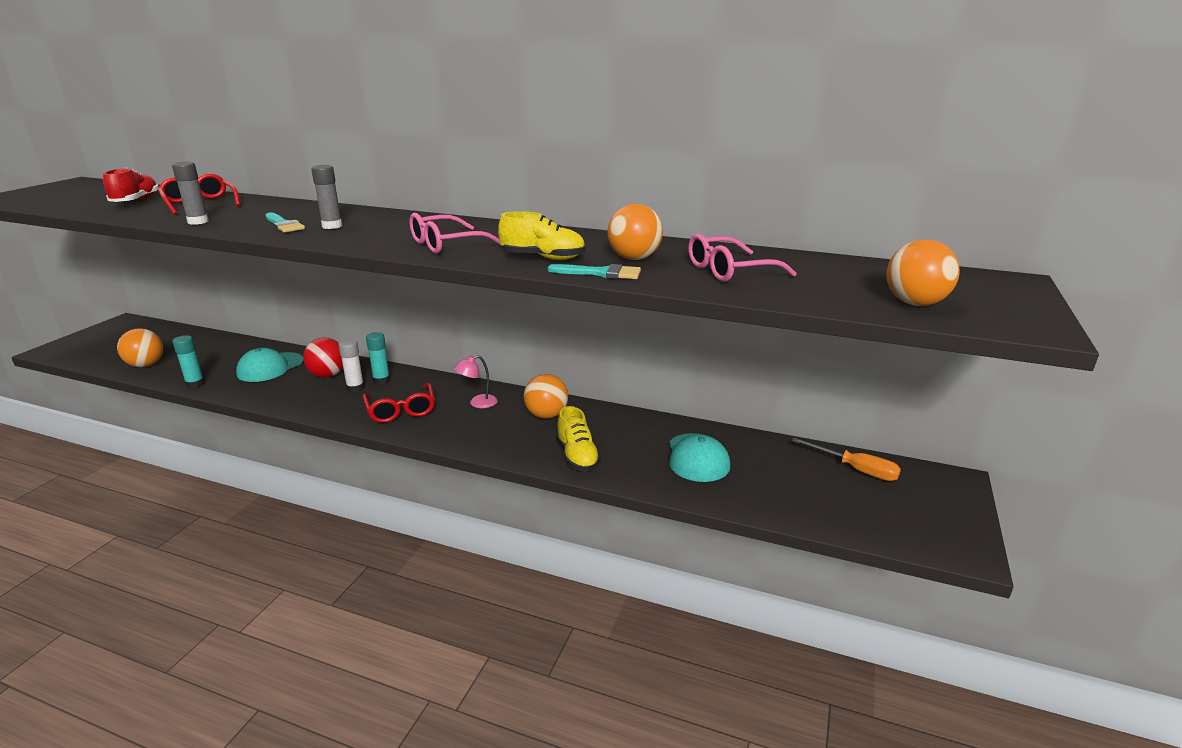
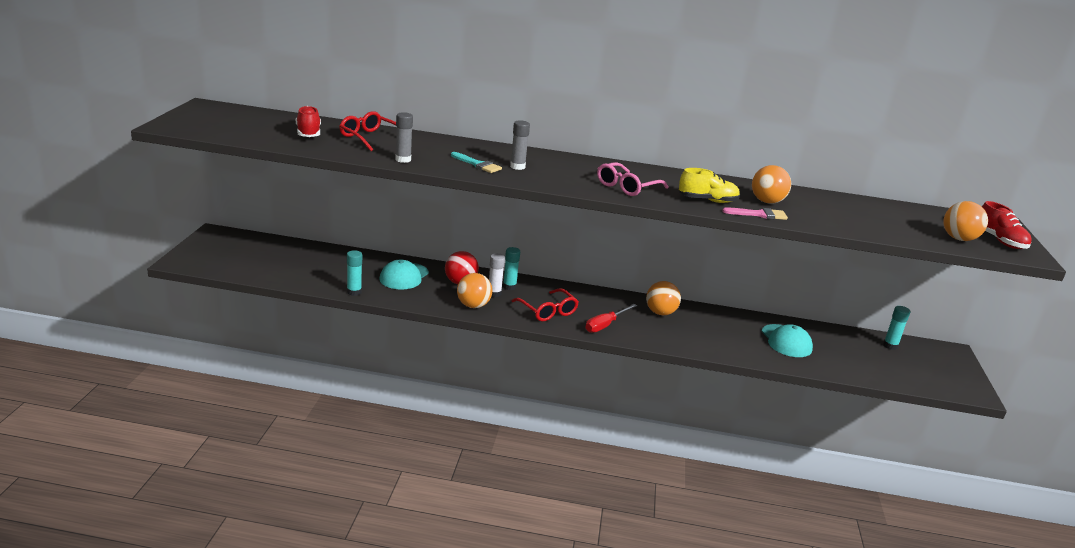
camera: 15 degrees left, 0 degrees up
orange ball [117,328,163,367] -> orange ball moved to [457,273,492,308]
pink lamp [454,355,498,408] -> none
turquoise brush [548,264,641,279] -> pink brush [722,207,788,220]
yellow shoe [556,406,601,471] -> none
pink glasses [688,233,796,282] -> none
orange screwdriver [792,438,901,481] -> turquoise glue stick [883,306,910,350]
none -> red screwdriver [585,304,637,333]
none -> red shoe [982,201,1032,249]

